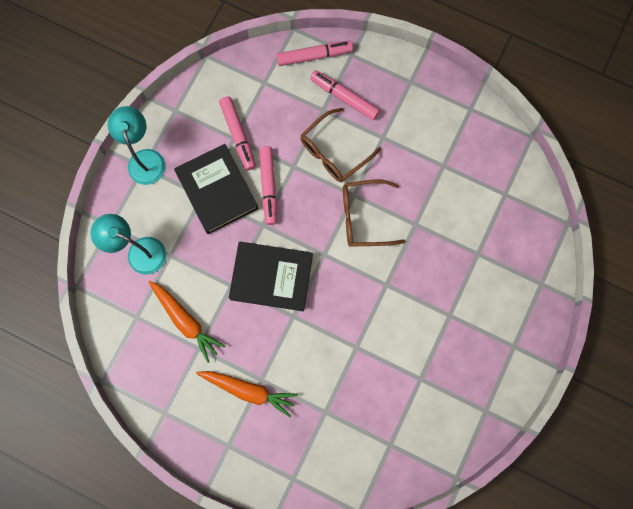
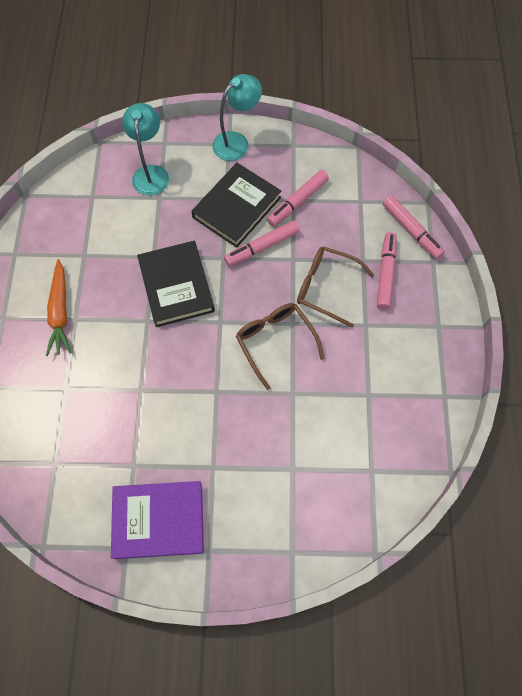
camera: 65 degrees right, 10 degrees down
orange carrot [149,281,225,363] -> none
none -> purple book [111,481,204,559]

